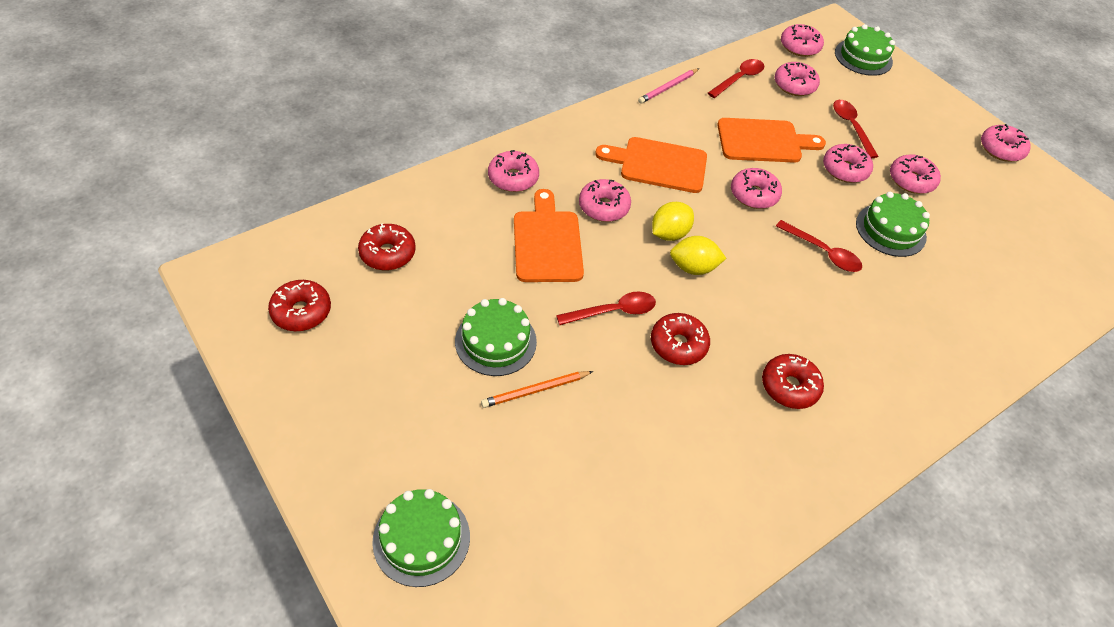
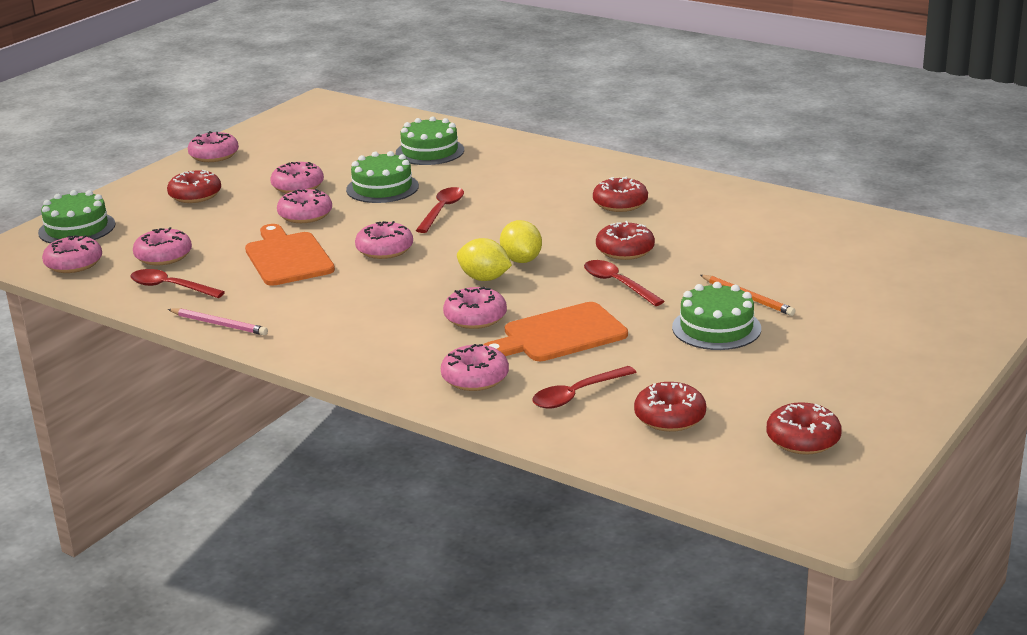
camera: 105 degrees left, 25 degrees down
green cake [372,489,470,587] -> green cake moved to [396,116,464,165]
orange cutting board [595,137,707,193] -> none
red spoon [833,100,879,158] -> red spoon moved to [532,366,636,409]
none -> red donut [167,170,221,203]

